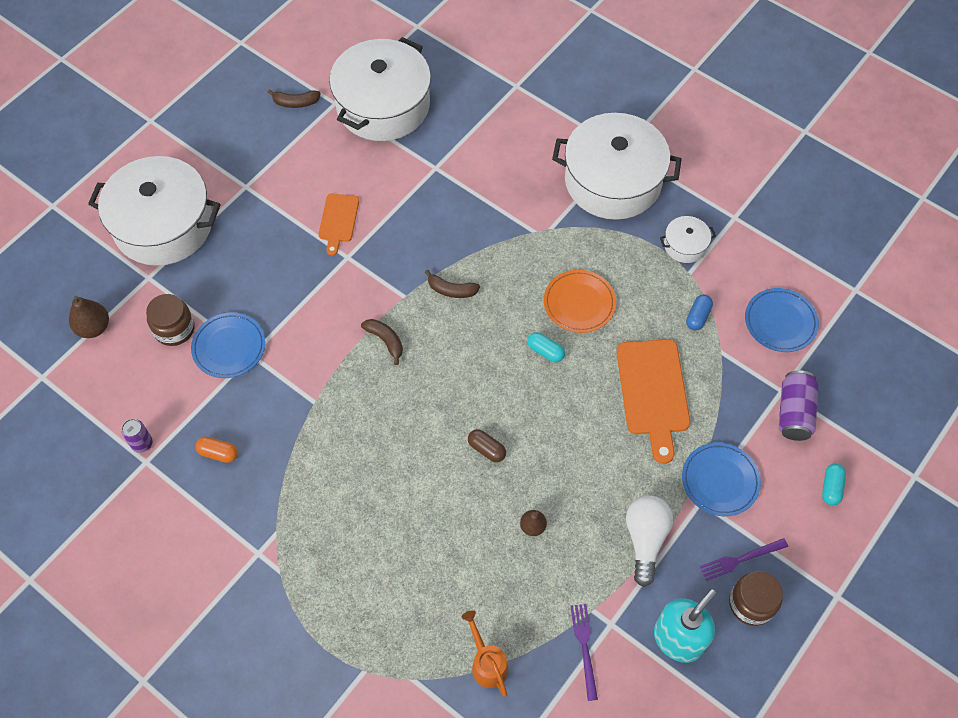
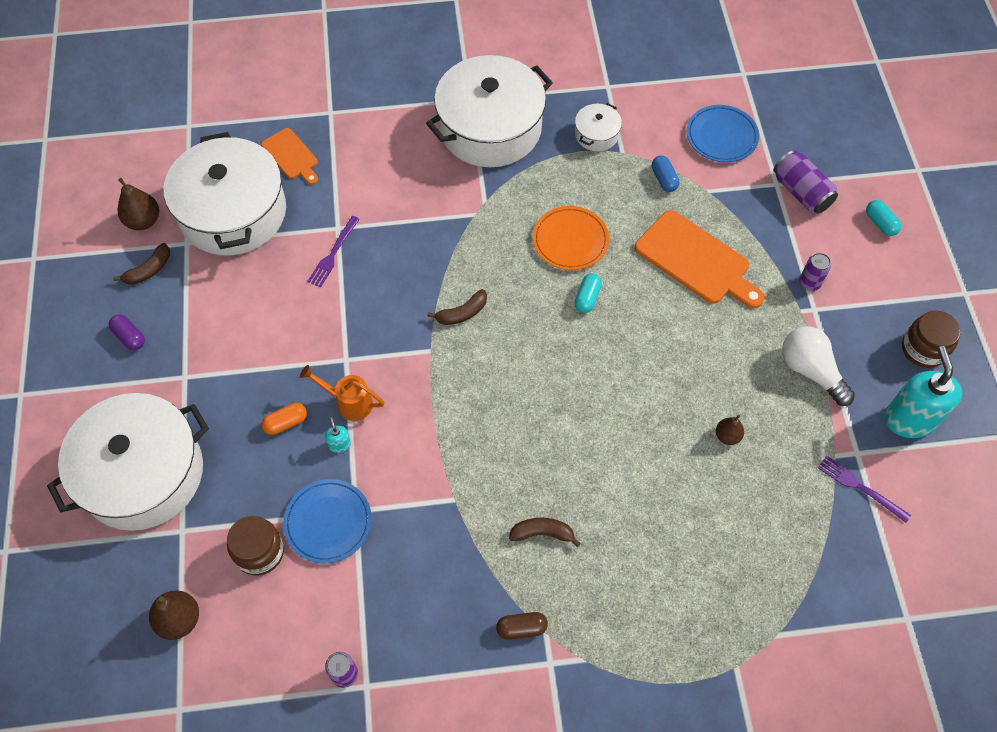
camera: 45 degrees left, 0 degrees up
orange capsule [196,437,238,463] -> orange capsule moved to [261,403,307,435]
orange cutting board [319,194,359,255] -> orange cutting board moved to [261,128,318,185]
brown banana [361,319,403,365] -> brown banana moved to [509,518,581,547]
orange watering can [462,610,508,697] -> orange watering can moved to [300,365,384,421]
brown capsule [468,429,506,462] -> brown capsule moved to [496,612,548,640]
turquoise capsule [527,332,565,362] -> turquoise capsule turned 60 degrees counterclockwise [574,273,602,313]
blue plate [682,443,761,516] -> purple can [799,253,831,291]
purple fork [700,538,788,581] -> purple fork moved to [307,216,360,287]
none -> purple capsule [109,314,145,350]
none -> brown pear [118,178,159,230]
none -> turquoise soap dispenser [325,417,351,453]

